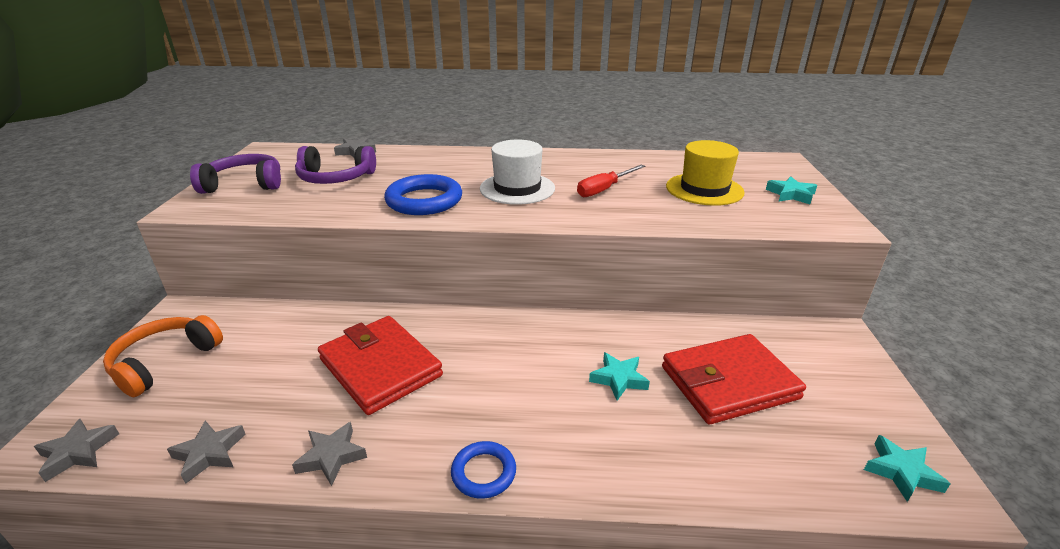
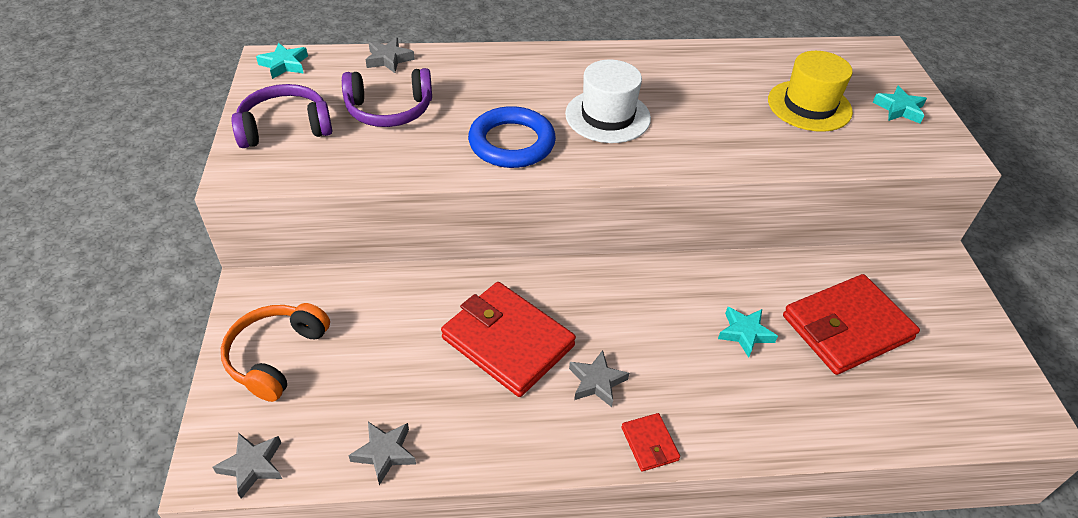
camera: 10 degrees left, 15 degrees up
grey star [292,422,367,486] -> grey star moved to [569,350,629,407]
blue ring [451,441,516,499] -> red wallet [622,413,680,471]
red screwdriver [577,165,645,197] -> none
turquoise star [864,435,951,502] -> turquoise star moved to [256,43,308,79]

